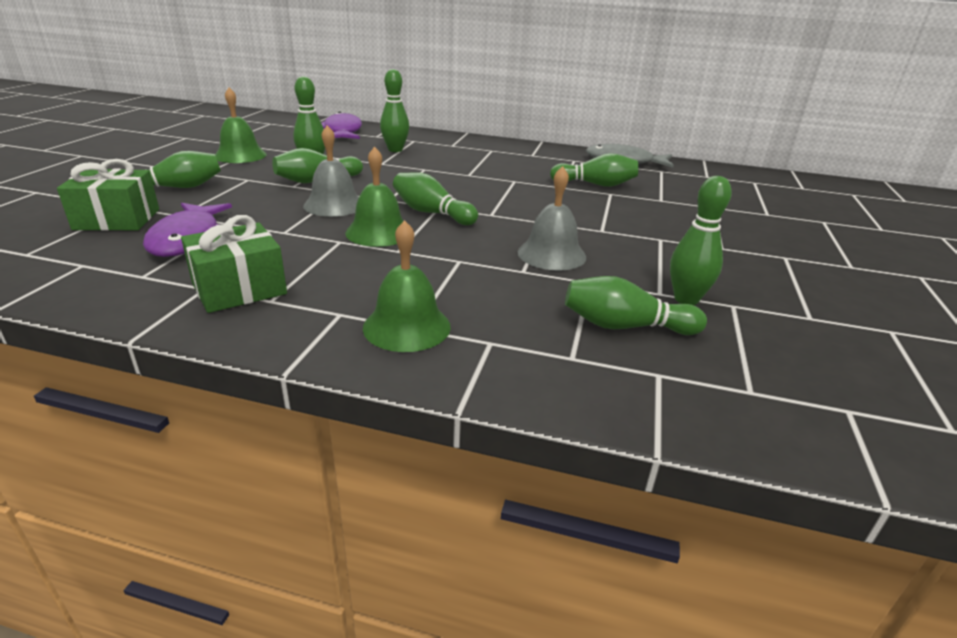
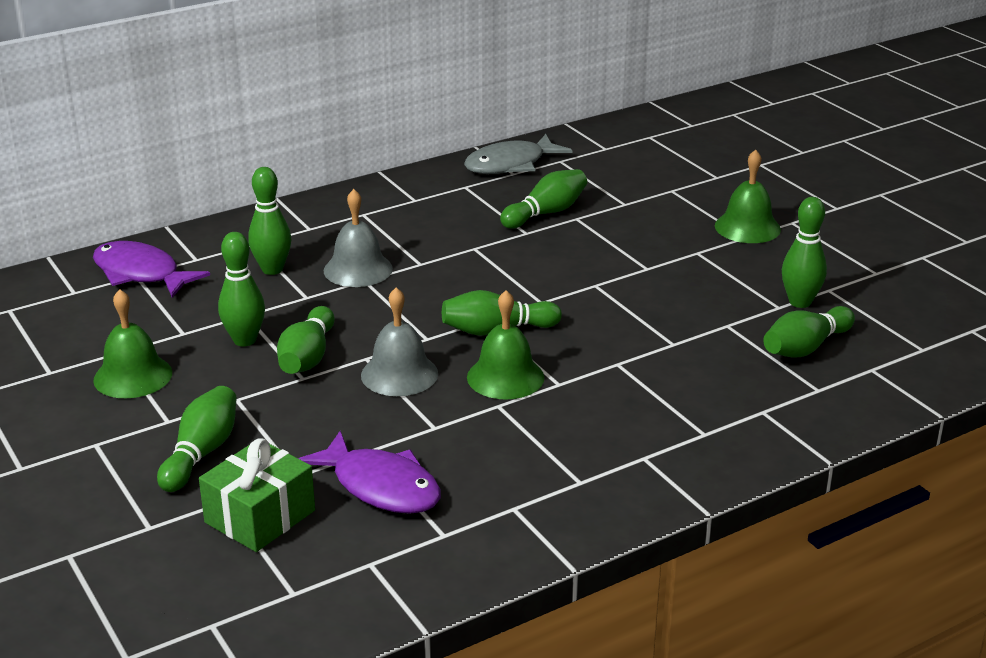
camera: 45 degrees left, 0 degrees up
green gift [181,215,287,313] -> none
green bell [363,220,451,352] -> green bell moved to [715,149,781,243]
grey bell [518,166,586,271] -> grey bell moved to [324,189,393,287]

